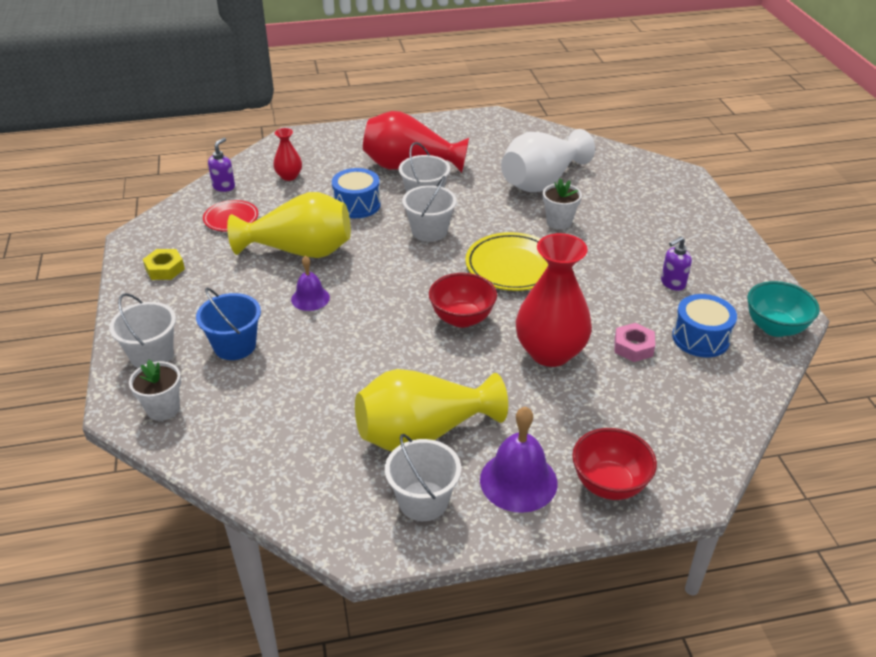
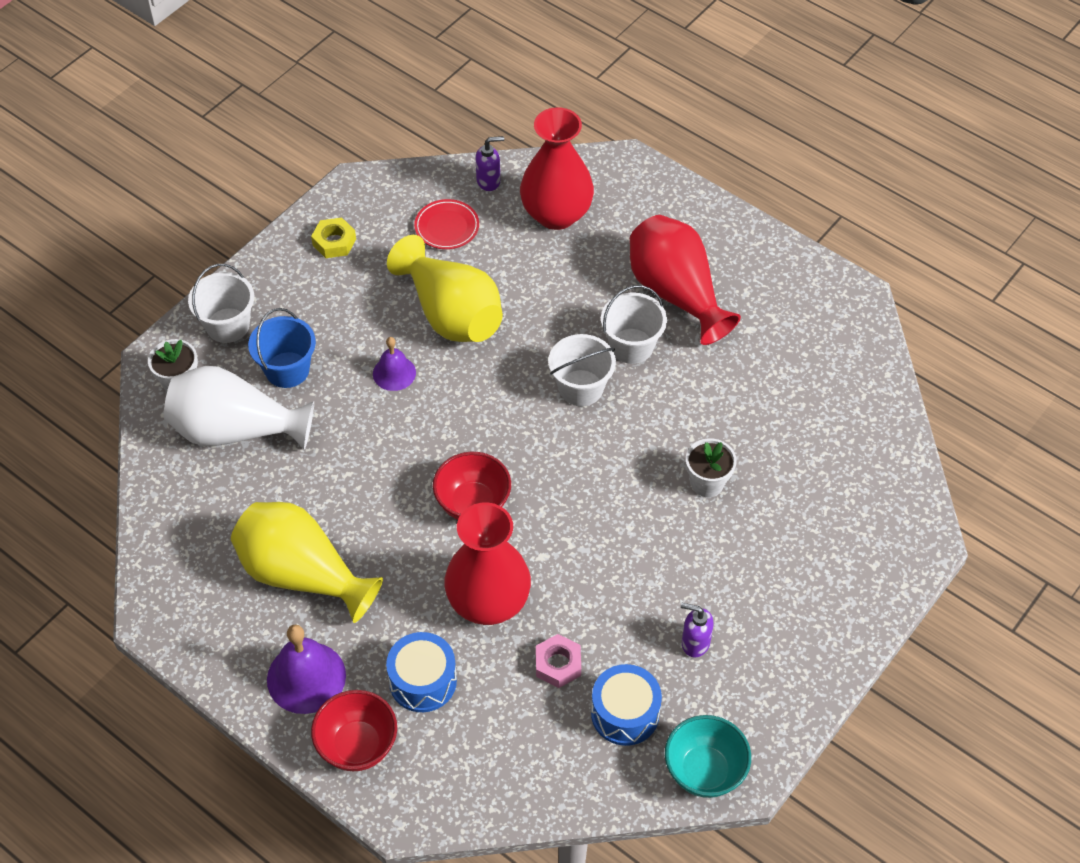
camera: 50 degrees right, 15 degrees up
red vase [273,128,302,181] -> red vase [520,107,594,230], size x2.05
blue drum [332,168,381,218] -> blue drum moved to [386,632,457,712]
white bucket [385,434,461,521] -> none
yellow plate [465,232,548,291] -> none
white vase [501,129,595,192] -> white vase moved to [164,366,314,450]

